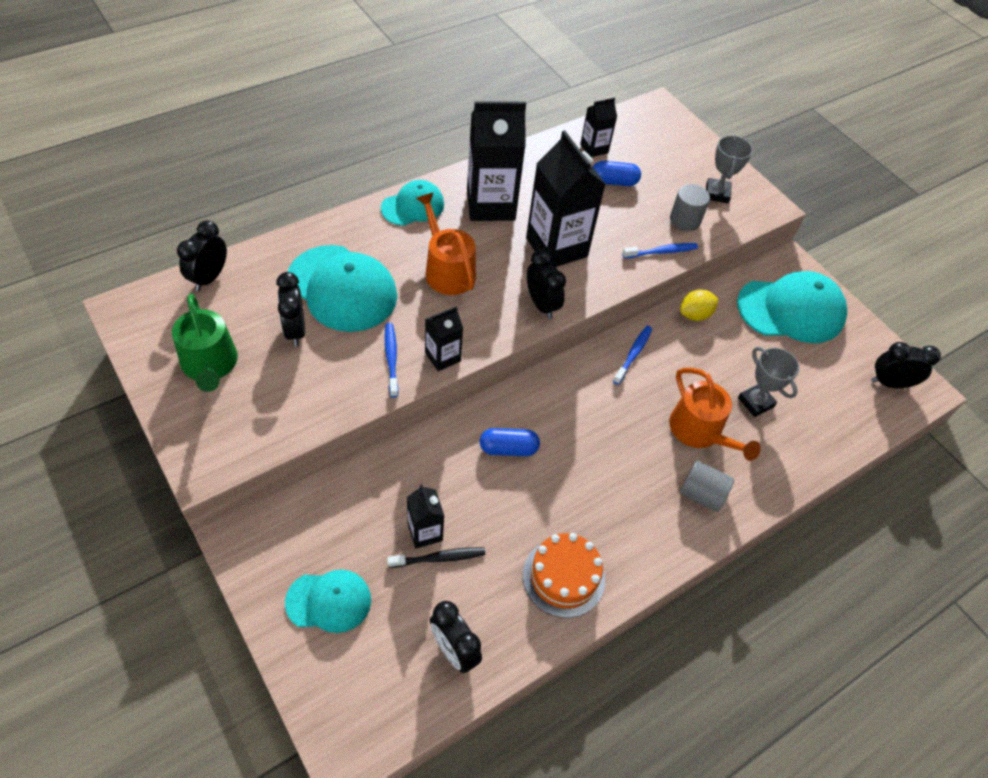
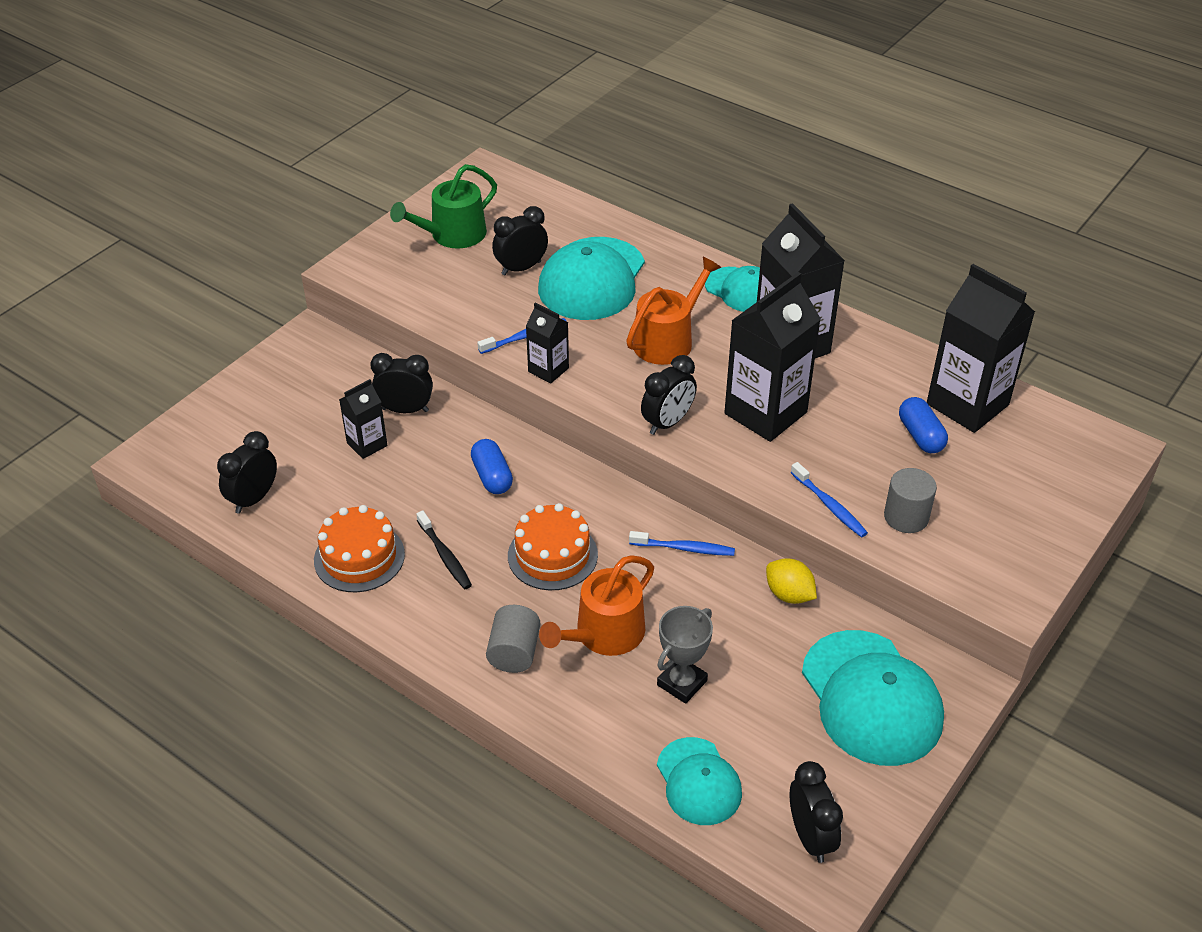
camera: 75 degrees right, 10 degrees down
black clock [177,220,227,291] -> black clock moved to [370,353,433,413]
turquoise cap [285,570,371,633] -> turquoise cap moved to [657,737,742,825]
black toothbrush [387,547,485,568] -> black toothbrush moved to [416,511,472,589]
black carton [580,97,617,157] -> black carton [927,264,1035,433], size x1.97
grey trophy [706,135,753,203] -> none
none -> orange cake [508,503,598,590]

